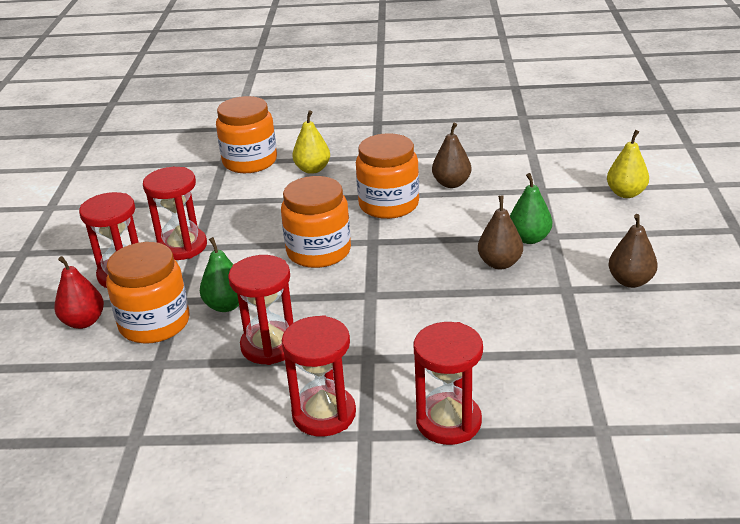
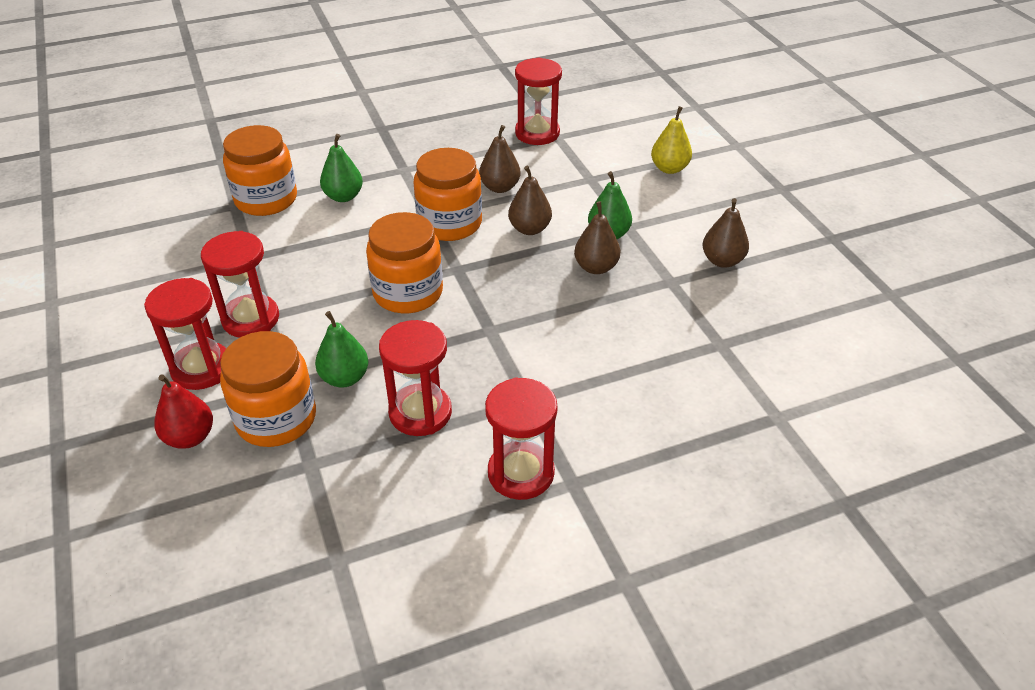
camera: 25 degrees left, 10 degrees up
yellow pear [292,110,330,174] -> green pear [320,134,363,202]
red hourglass [414,322,483,445] -> red hourglass moved to [515,57,562,145]
none -> brown pear [508,166,552,235]

